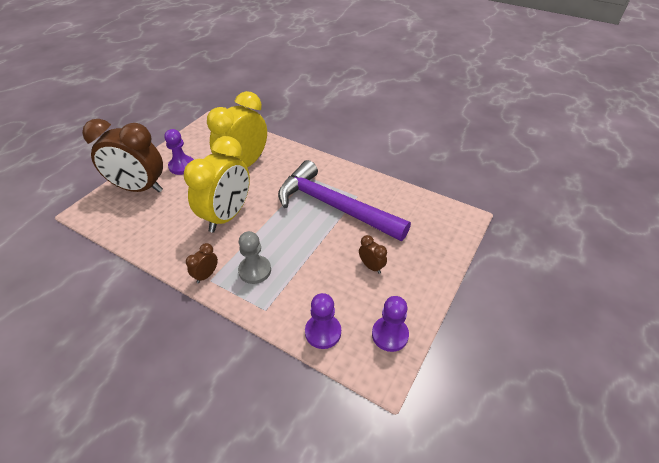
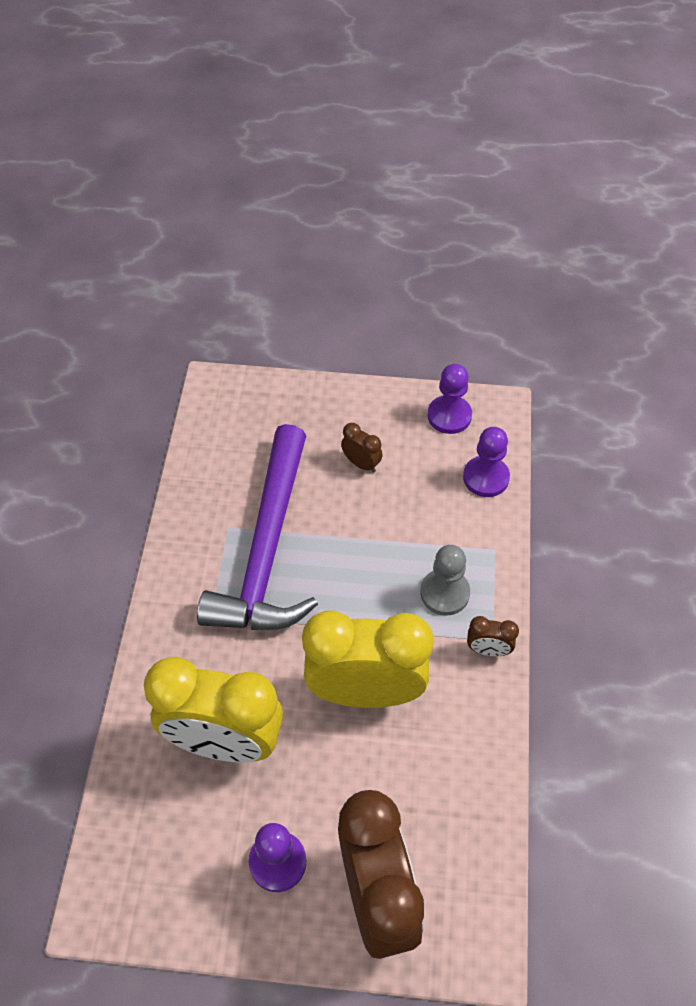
camera: 115 degrees left, 10 degrees up
brown clock [359,235,387,274] -> brown clock turned 105 degrees clockwise [341,423,383,473]

